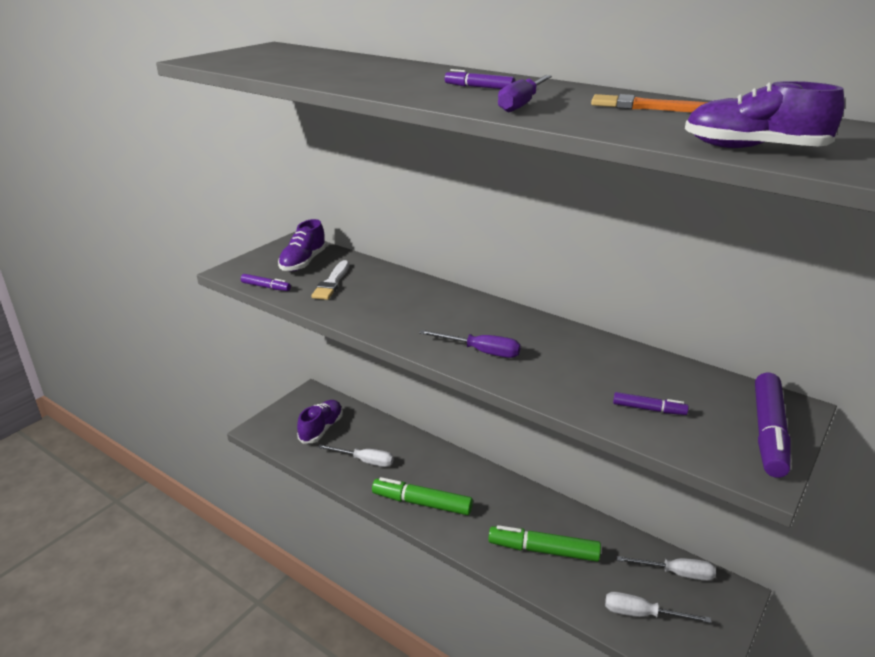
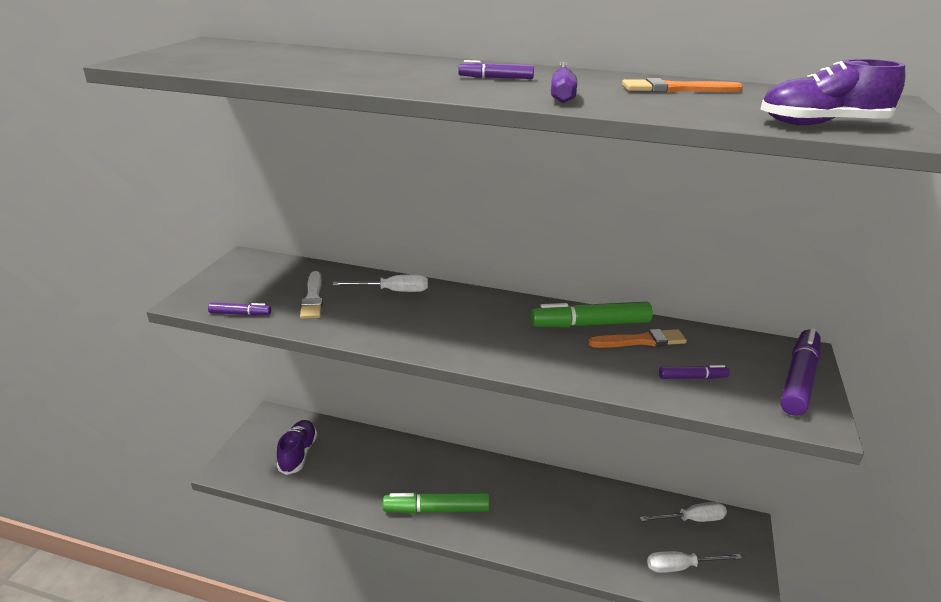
camera: 20 degrees left, 0 degrees up
purple shoe [278,219,327,271] -> none
white screwdriver [318,445,394,467] -> white screwdriver moved to [333,274,428,292]
purple screwdriver [419,330,521,358] -> none
green marker [488,525,601,562] -> green marker moved to [531,302,653,328]
purple marker [755,373,791,478] -> purple marker turned 150 degrees counterclockwise [781,328,821,416]
none -> orange brush [588,329,687,348]

